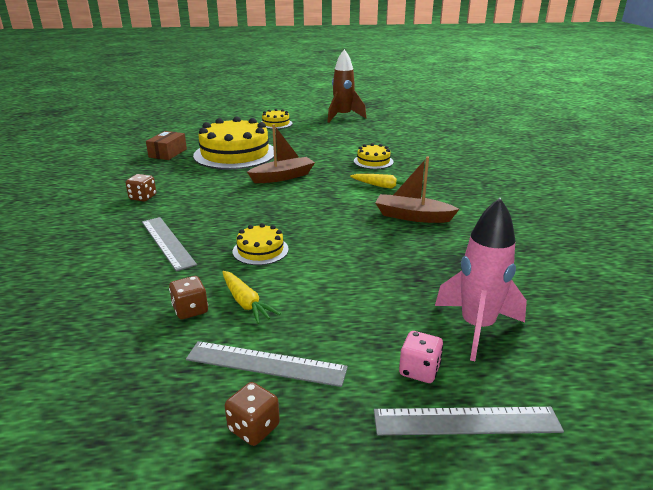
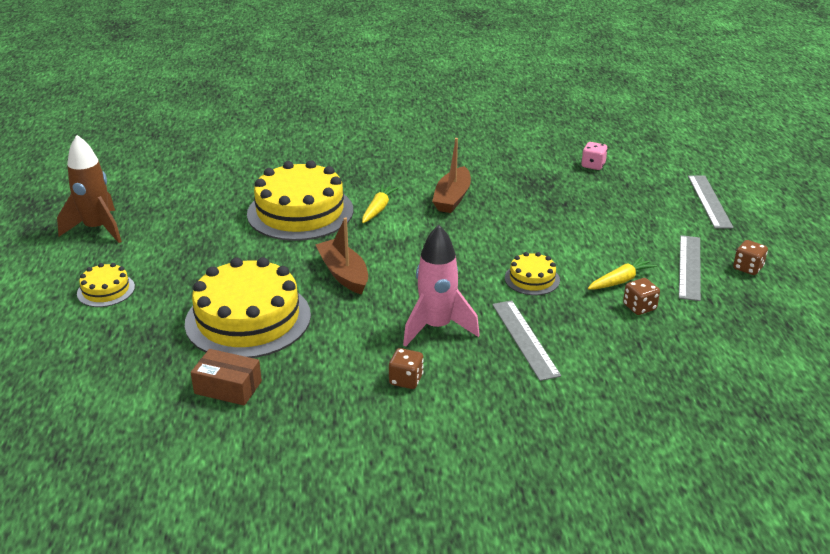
camera: 90 degrees left, 5 degrees up
grey ruler [142,217,197,271] -> grey ruler turned 75 degrees counterclockwise [492,300,561,381]
yellow cake [354,143,394,169] -> yellow cake [247,160,353,241], size x2.14
pink dice [399,331,443,383] -> pink dice moved to [581,142,608,170]
pink rocket [435,198,527,361] -> pink rocket moved to [403,225,480,347]

